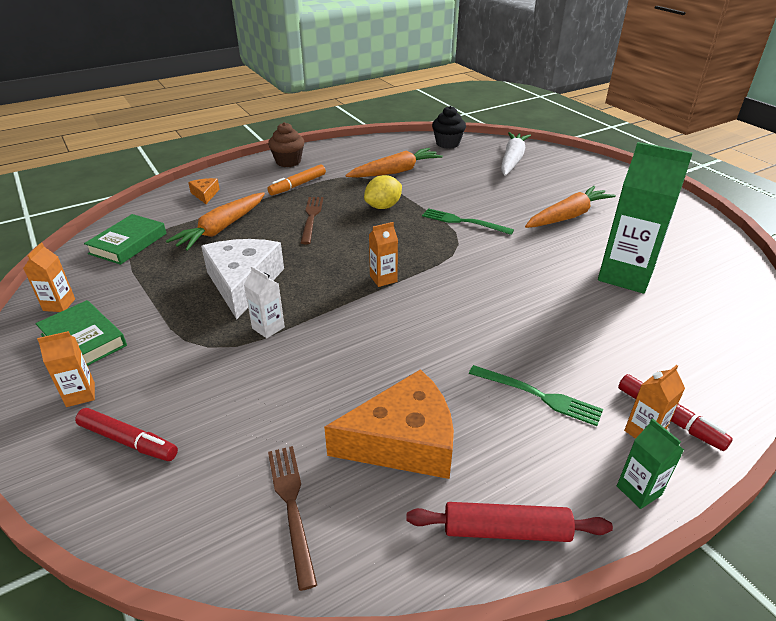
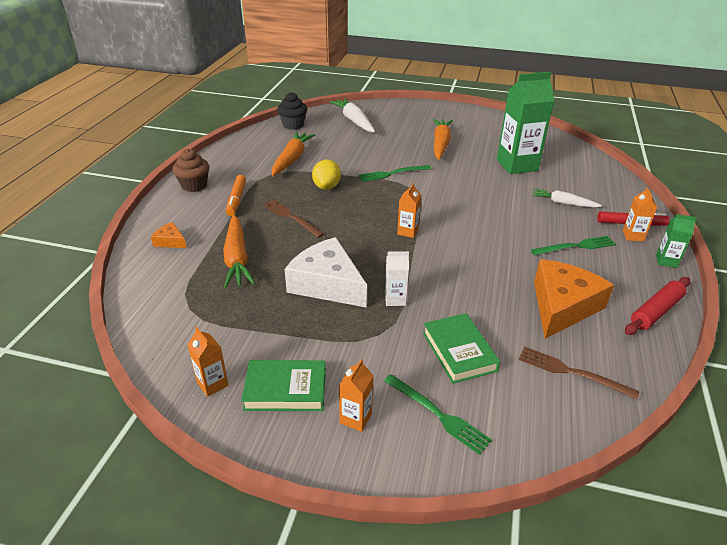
camera: 45 degrees left, 0 degrees up
red marker [75,408,178,461] -> green fork [384,374,492,455]
green book [84,214,167,265] -> green book moved to [423,313,500,384]
none -> white carrot [532,188,602,208]

